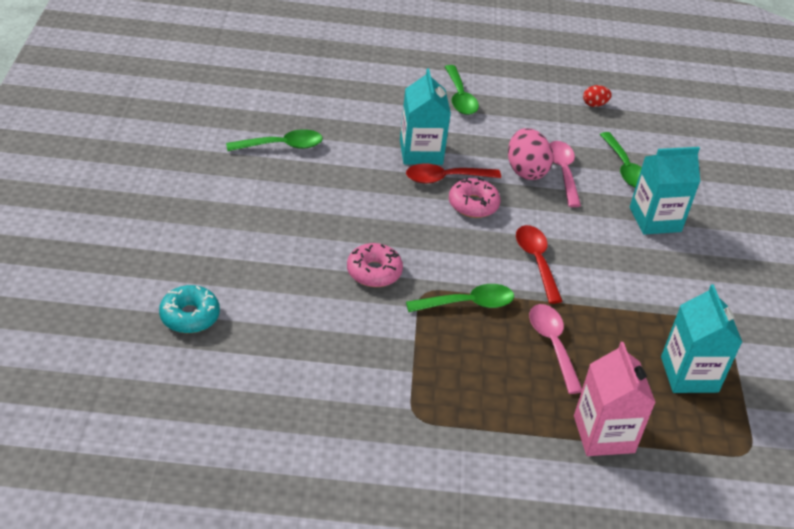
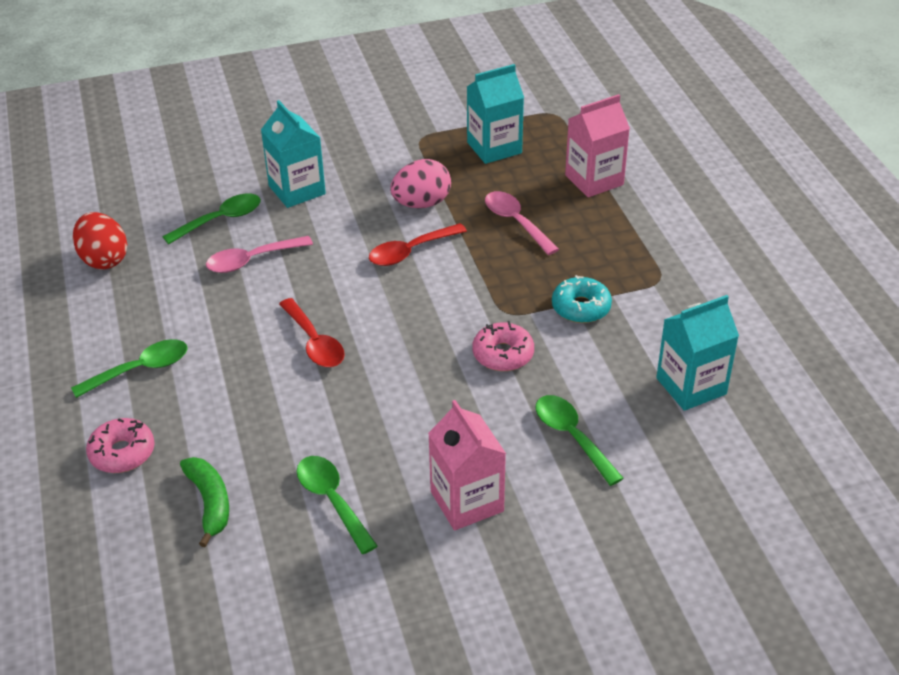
camera: 105 degrees left, 0 degrees up
turquoise donut [159,285,220,333] -> turquoise donut moved to [552,275,612,323]
turquoise carton [400,68,451,165] -> turquoise carton moved to [656,295,739,411]
green spoon [406,284,514,312] -> green spoon moved to [536,395,624,486]
pink donut [449,177,501,218] -> pink donut moved to [86,418,154,473]
pink egg [508,128,553,180] -> pink egg moved to [390,159,451,208]
pink spoon [529,304,582,394] -> pink spoon turned 90 degrees clockwise [485,191,559,255]
red egg [583,85,612,107] -> red egg [73,212,127,270], size x1.89
none -> green banana [180,457,229,547]
none -> pink carton [428,400,506,531]

